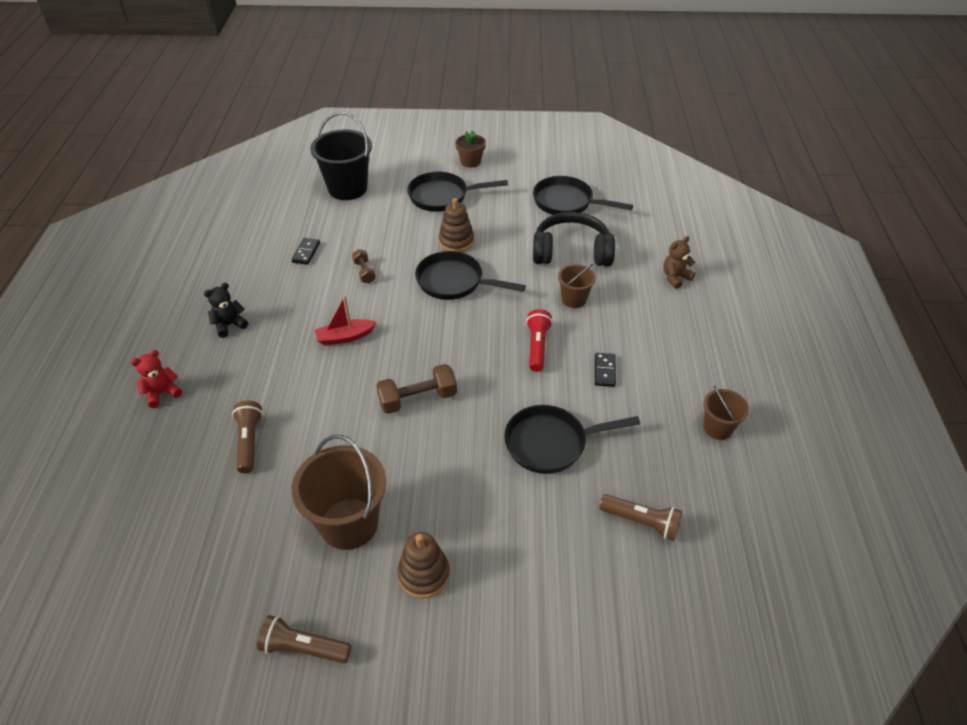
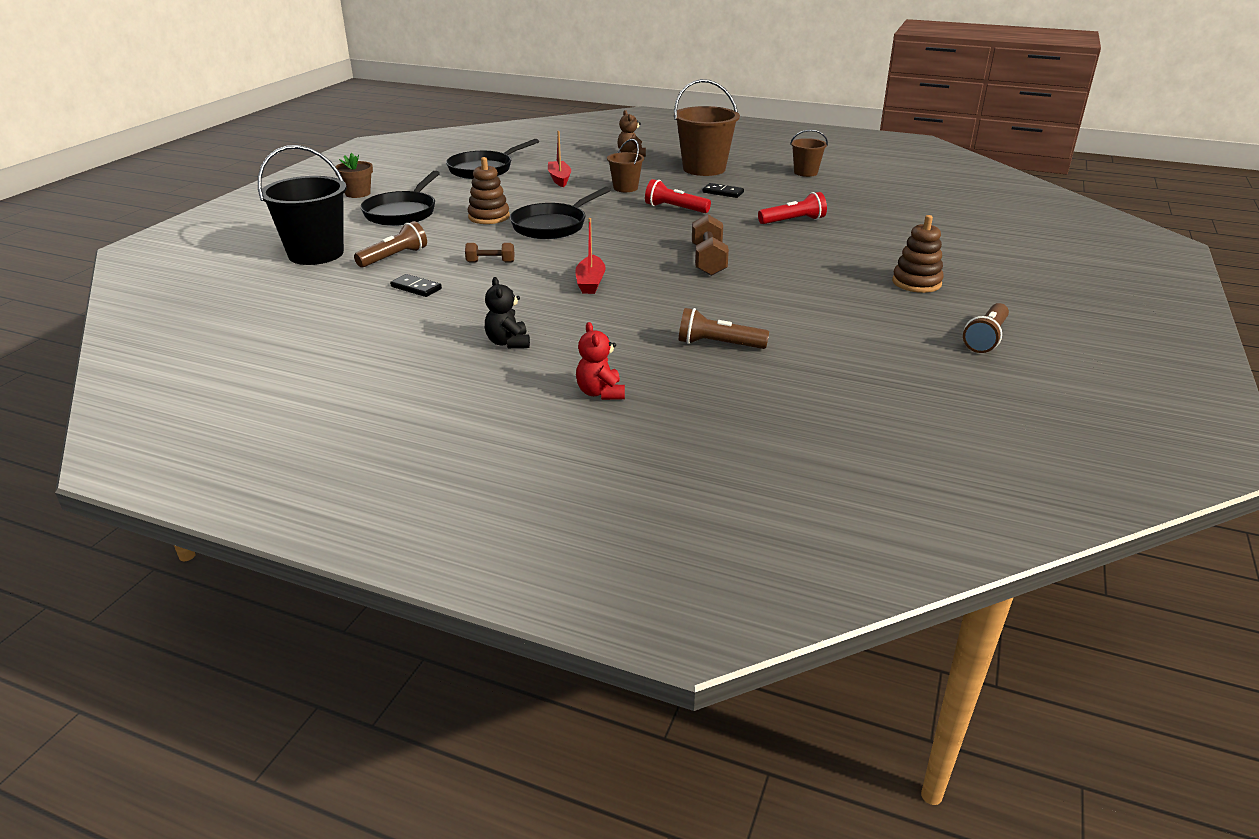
camera: 70 degrees left, 15 degrees down
brown bucket [292,435,386,550] -> brown bucket moved to [674,79,740,176]
black pan [504,405,640,474] -> red flashlight [758,192,827,224]
black headphones [533,212,615,266] -> red boat [548,131,571,187]
brown flashlight [599,494,682,540] -> brown flashlight moved to [354,221,427,267]

